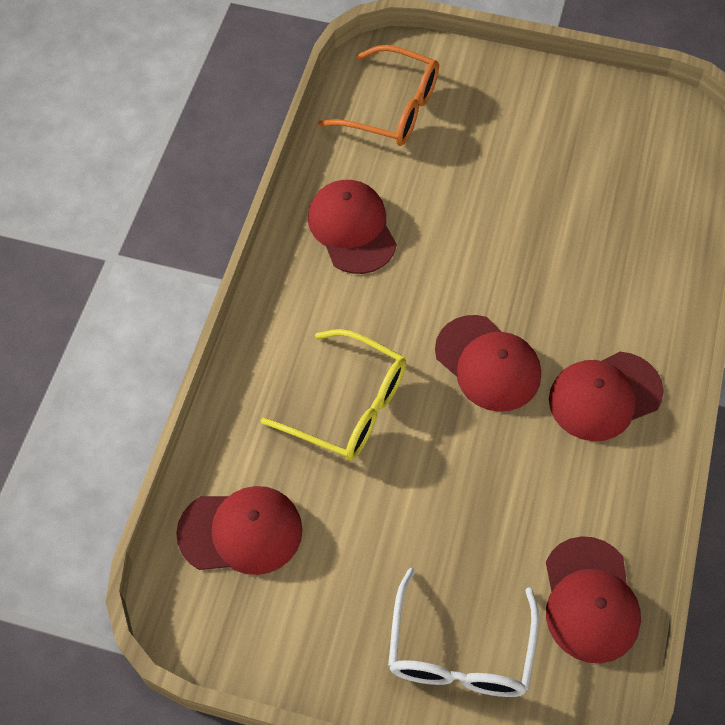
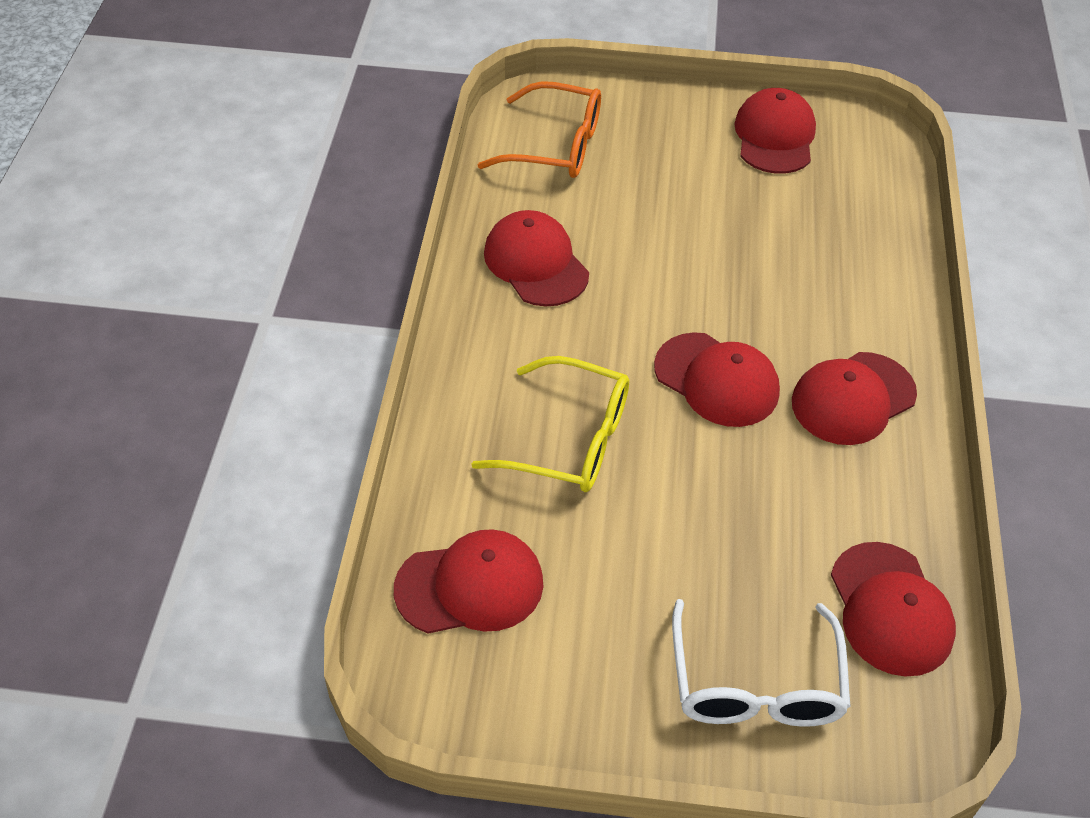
camera: 10 degrees left, 10 degrees down
none -> red cap [734,88,816,174]

